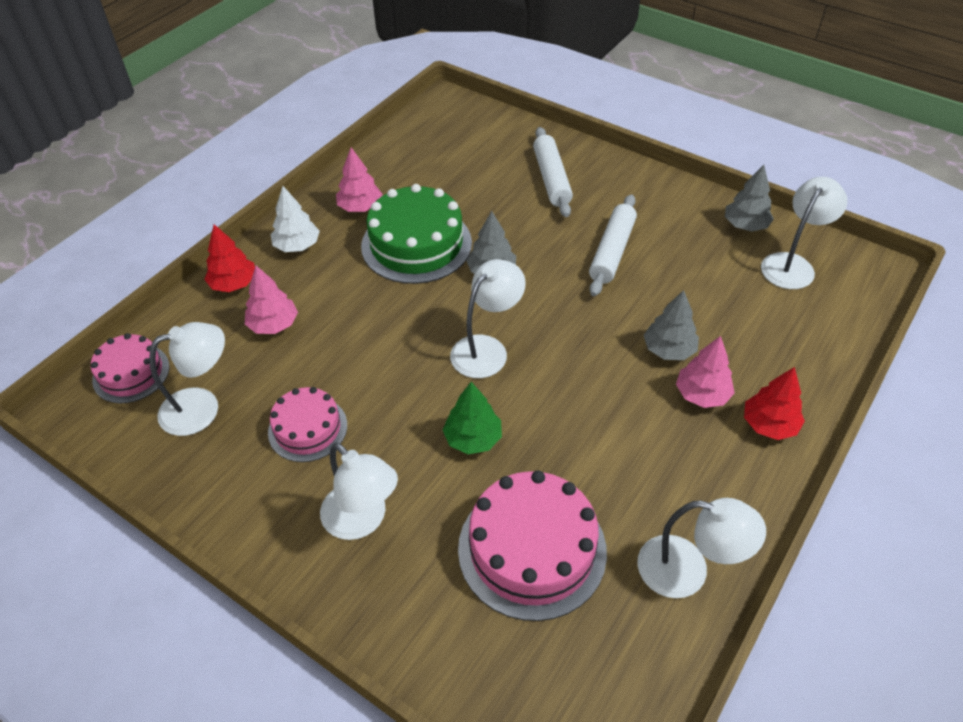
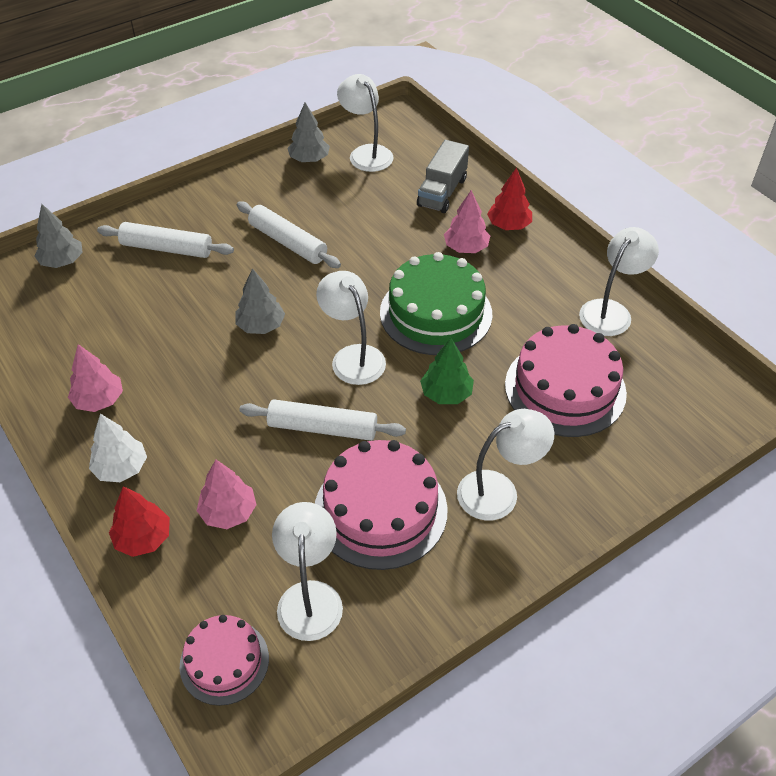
camera: 70 degrees left, 0 degrees up
pink cake [268,387,347,462] -> pink cake [315,440,448,570], size x1.69
green cake [361,184,472,284] -> green cake moved to [380,252,492,355]
grey tree [644,290,699,360] -> grey tree moved to [34,204,83,268]
none -> white rolling pin [239,399,406,441]
none -> grey truck [417,140,469,213]

